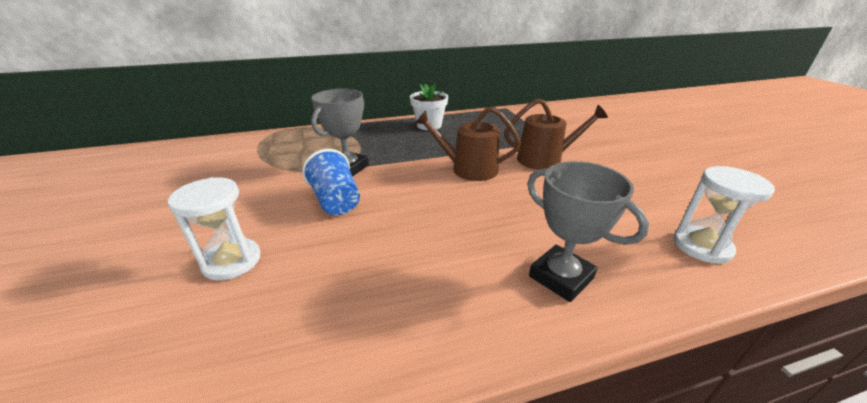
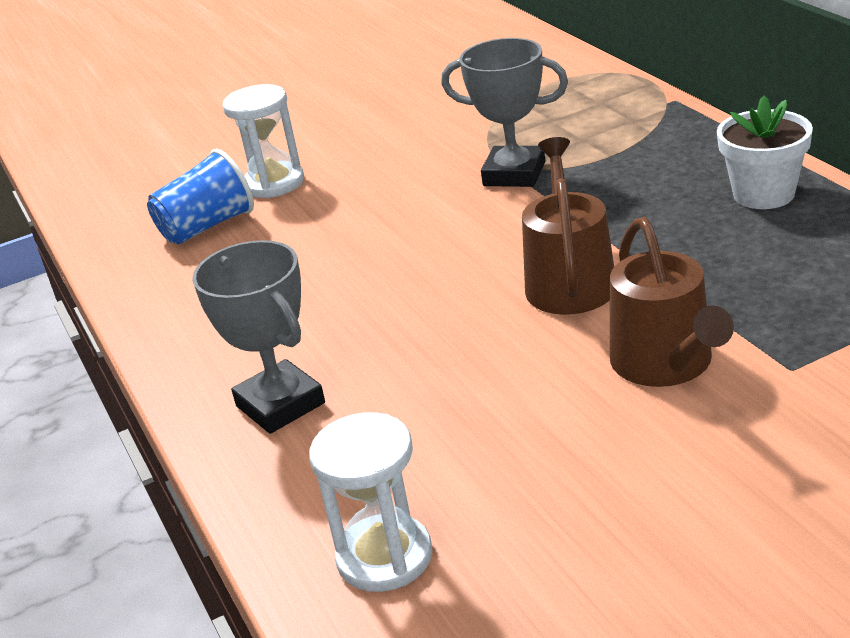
camera: 85 degrees right, 0 degrees up
blue cup [302,149,360,215] -> blue cup moved to [147,149,254,245]
grey trophy [527,161,649,302] -> grey trophy turned 75 degrees counterclockwise [192,240,325,434]

